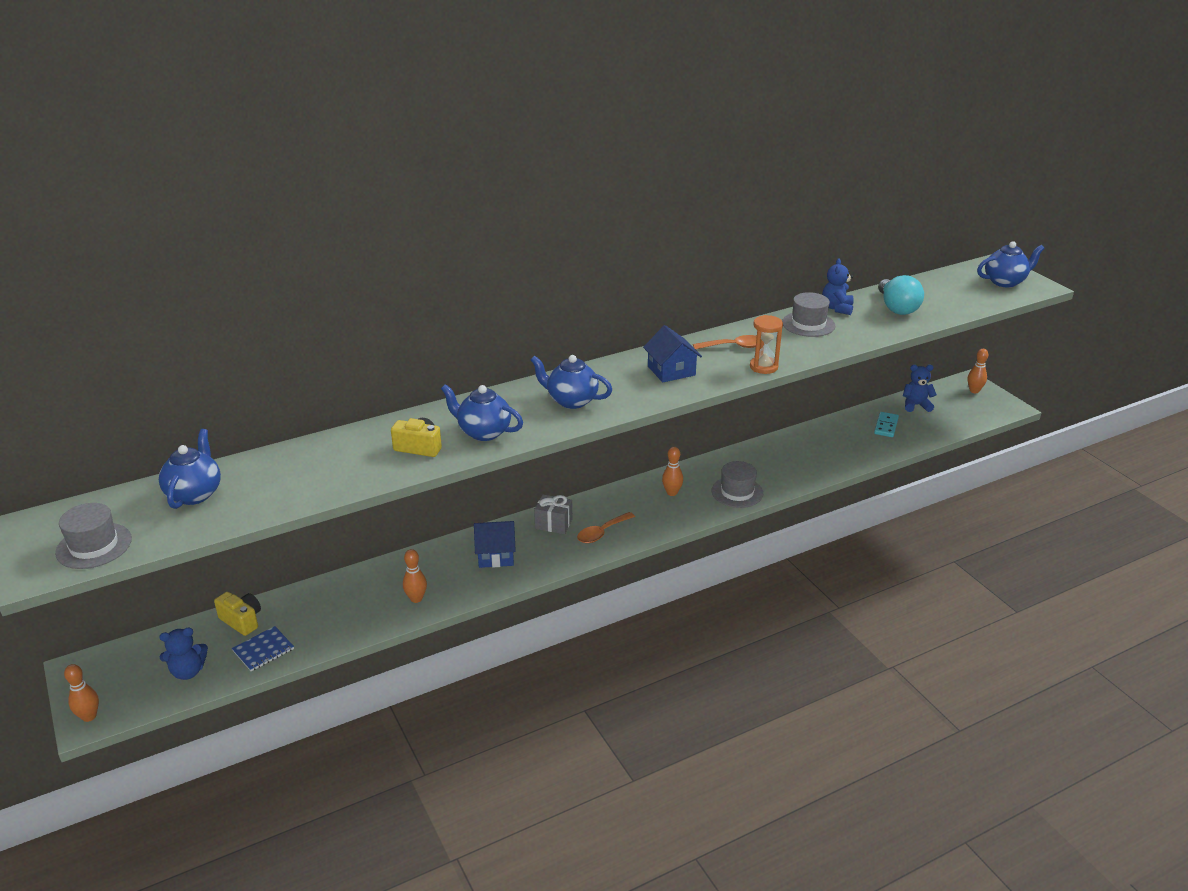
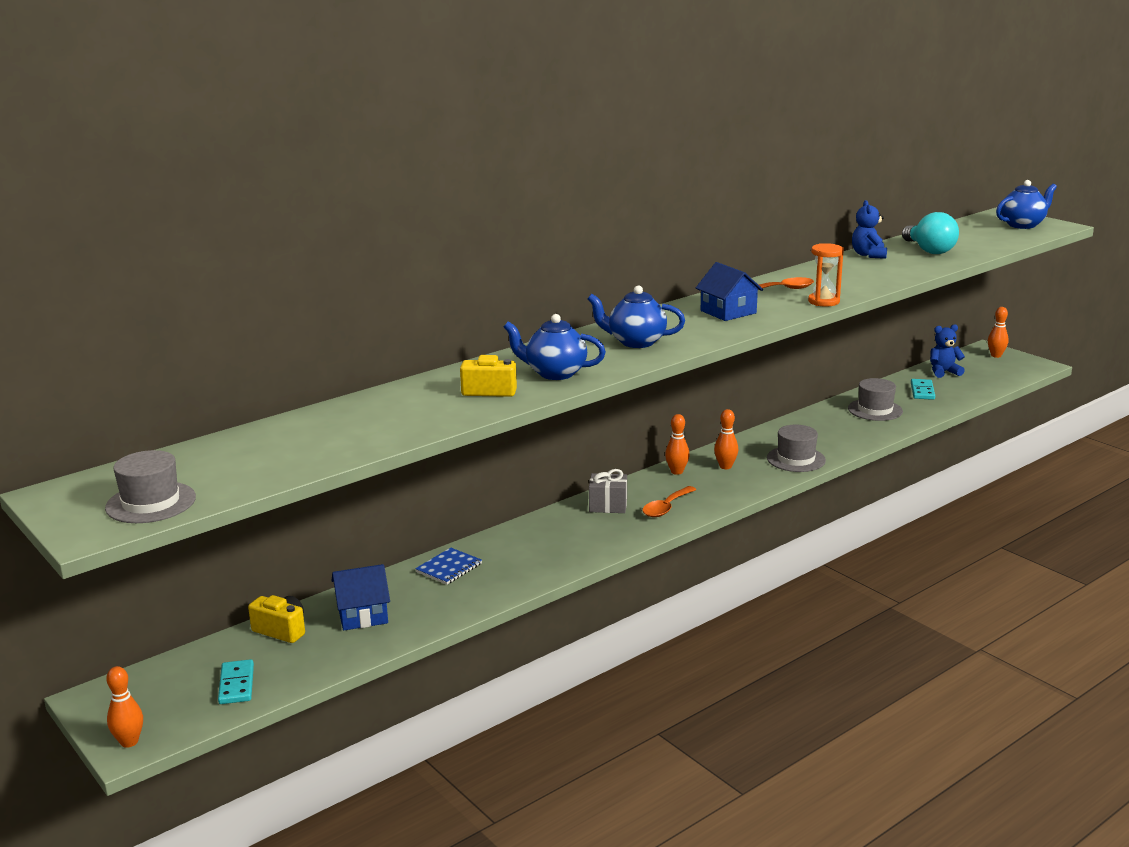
camera: 10 degrees left, 10 degrees down
blue teapot [159,429,221,509] -> none
blue teddy bear [159,628,208,680] -> turquoise domino [218,659,254,704]
blue notebook [232,626,294,671] -> blue notebook moved to [415,548,482,585]
orange bowling pin [403,549,427,603] -> orange bowling pin moved to [665,414,690,475]
blue house [474,521,516,568] -> blue house moved to [332,564,390,630]
grey hat [782,292,835,337] -> grey hat moved to [848,378,903,421]

